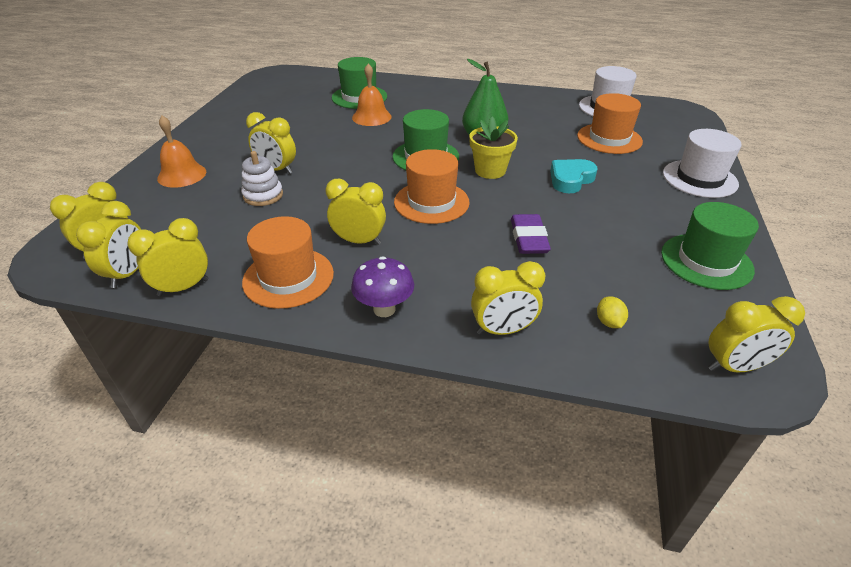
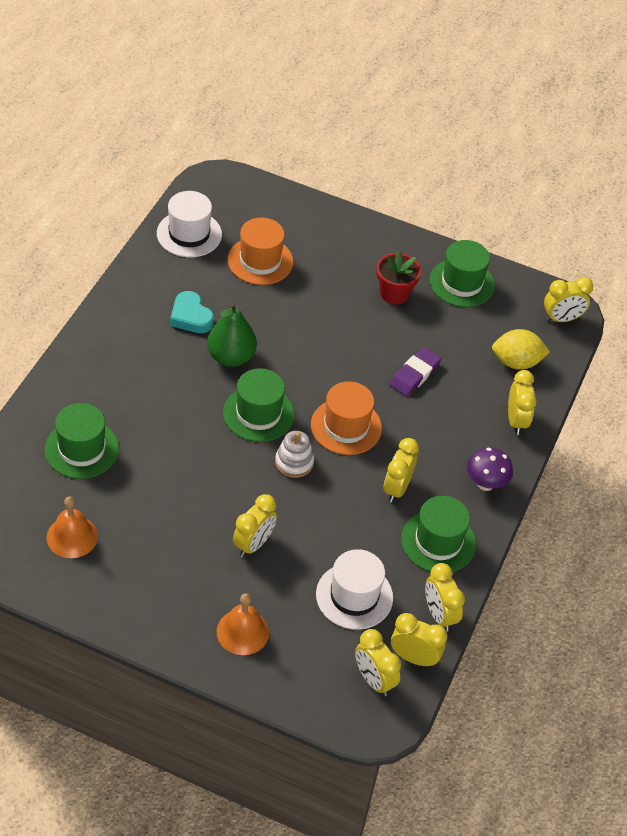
camera: 85 degrees left, 10 degrees up
white stacking toy [241,151,283,206] -> white stacking toy moved to [275,431,314,478]
orange hat [242,216,334,309] -> green hat [401,496,476,572]
orange bell [352,64,391,126] -> orange bell moved to [46,497,98,558]
yellow flower pot [469,117,518,179] -> none
purple eraser [511,214,551,254] -> purple eraser turned 60 degrees counterclockwise [389,347,442,396]
turquoise heart [550,159,597,193] -> turquoise heart moved to [170,291,214,333]
yellow lemon [597,297,628,328] -> yellow lemon [492,329,550,370], size x2.01
white hat [663,129,742,198] -> white hat moved to [316,549,393,630]
yellow clock [708,296,805,373] -> yellow clock turned 75 degrees clockwise [544,277,593,322]
none -> red flower pot [376,250,421,304]

